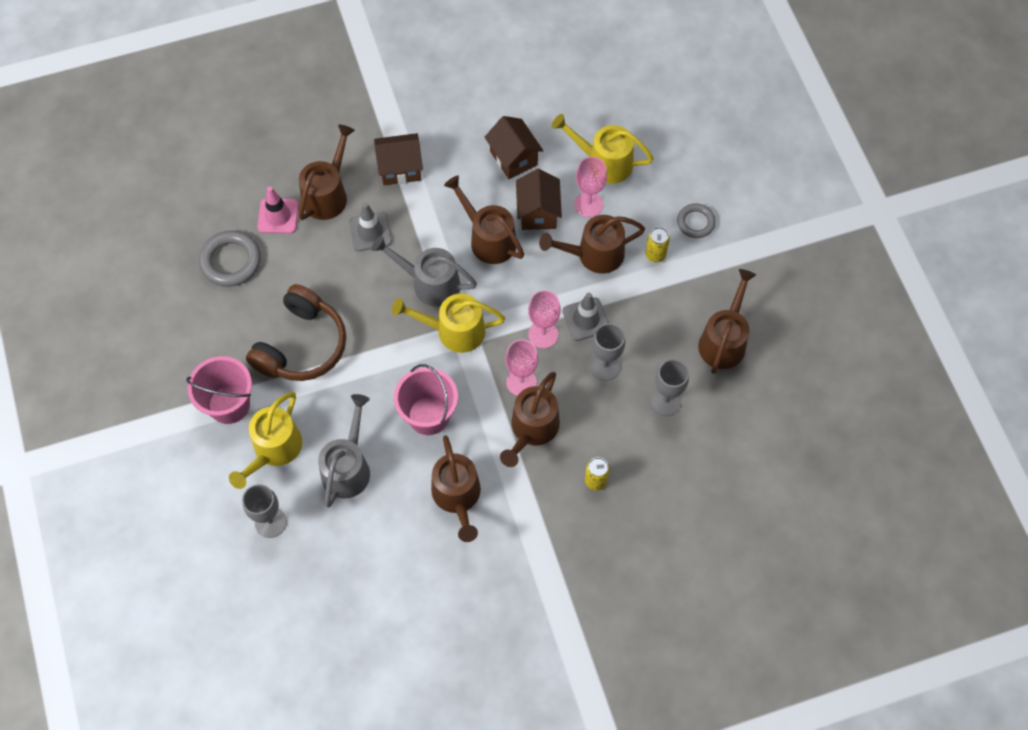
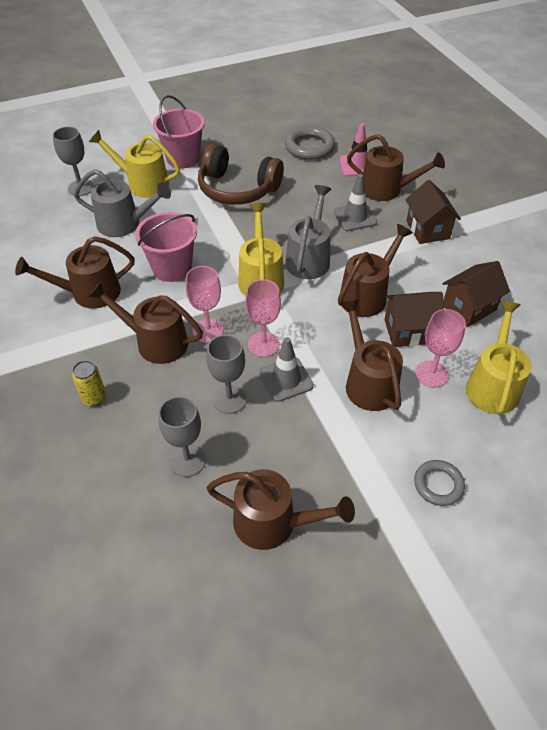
camera: 85 degrees right, 15 degrees down
yellow can [645,227,670,262] -> none

